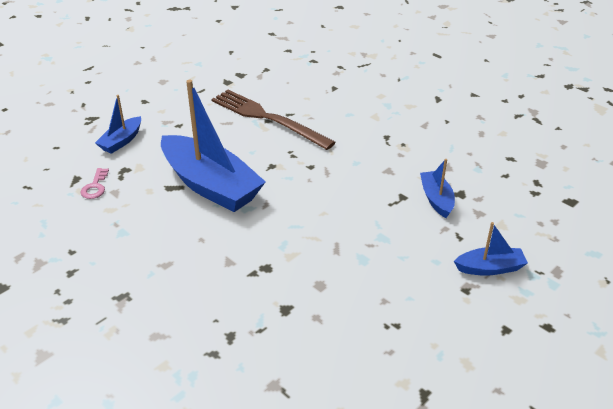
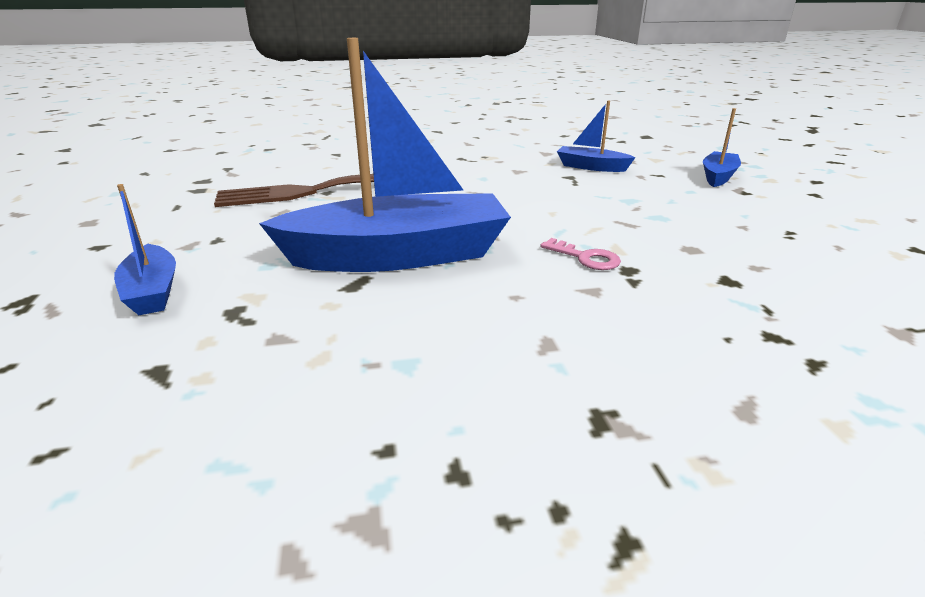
camera: 55 degrees left, 10 degrees down
pink key [80,168,109,199] -> pink key moved to [540,238,621,270]

